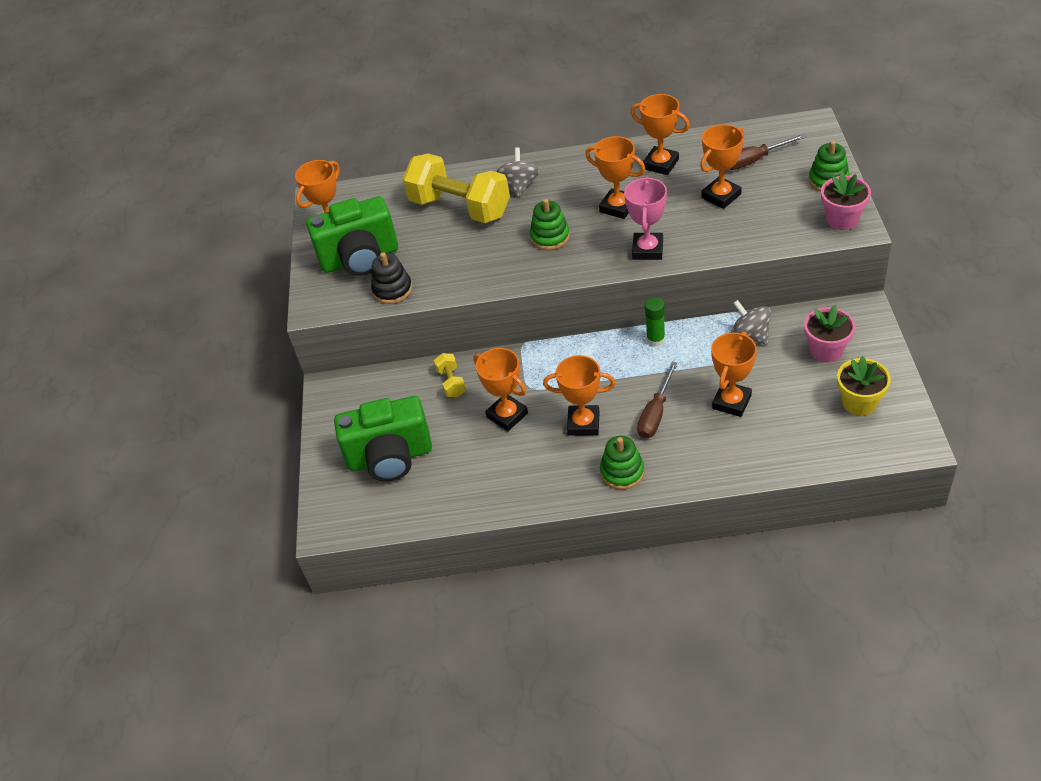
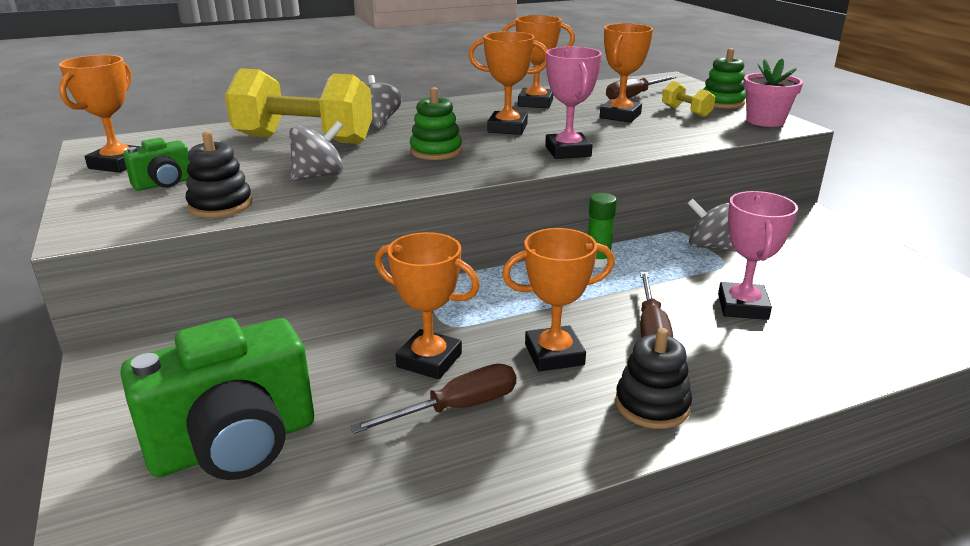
camera: 25 degrees left, 20 degrees down
green camera [306,196,398,276] -> green camera [123,138,190,191], size x0.48
yellow dumbbell [434,353,466,397] -> yellow dumbbell moved to [662,81,715,117]
green stacking toy [600,436,644,490] -> black stacking toy [615,328,692,429]
orange trophy [711,331,757,417] -> pink trophy [718,191,798,320]
pink flower pot [804,305,855,362] -> none
yellow flower pot [837,356,891,416] -> none
none -> grey spinning top [290,121,344,181]
none -> brown screwdriver [350,364,516,434]

